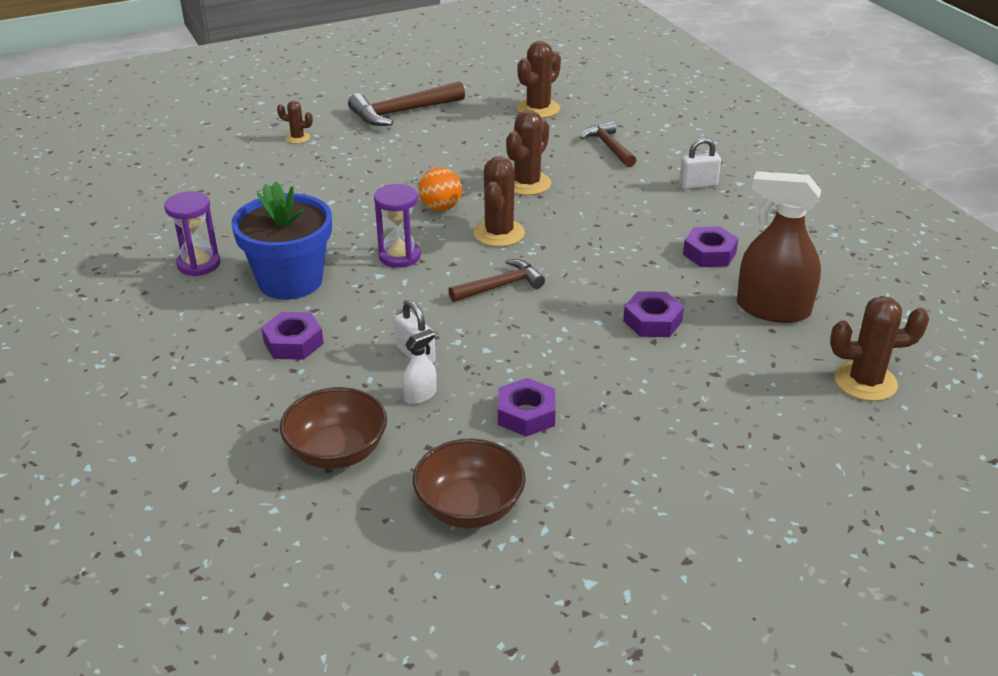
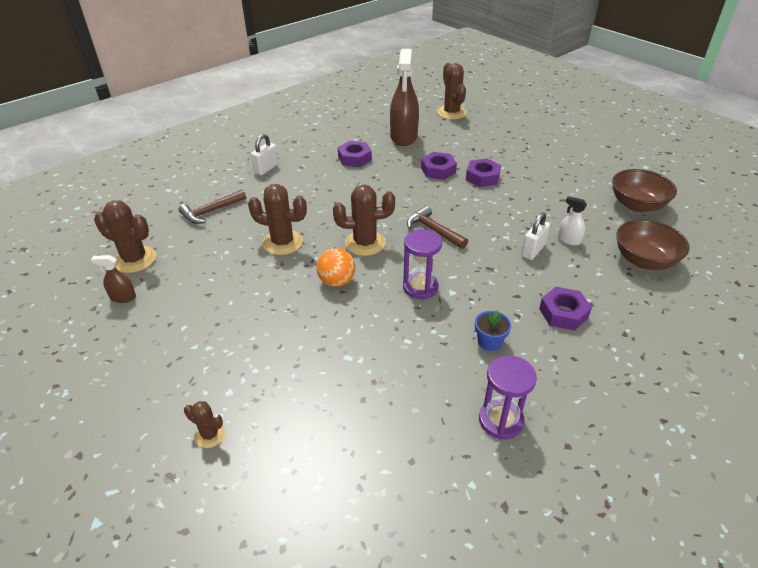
camera: 105 degrees left, 5 degrees up
blue flower pot [231,181,332,300] -> blue flower pot [475,310,511,351], size x0.41
brown cactus [277,101,313,144] -> brown cactus turned 60 degrees counterclockwise [184,401,225,448]
brown hammer [348,81,465,126] -> none
purple nut [498,378,556,437] -> purple nut moved to [466,158,501,187]
white padlock [679,138,721,189] -> white padlock turned 60 degrees clockwise [251,134,278,175]
none -> brown spray bottle [91,255,136,303]

